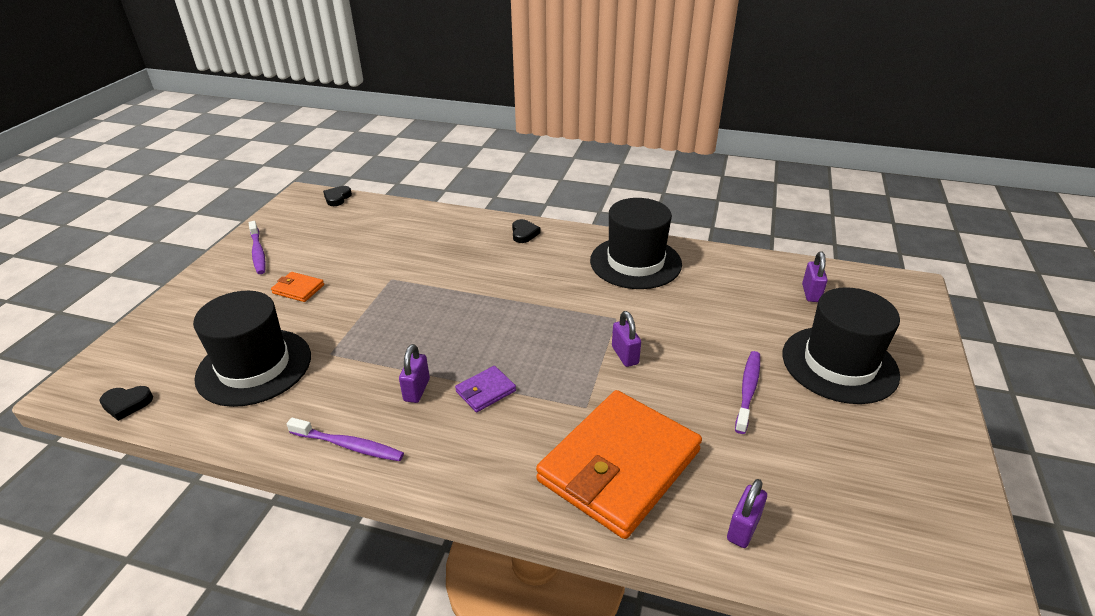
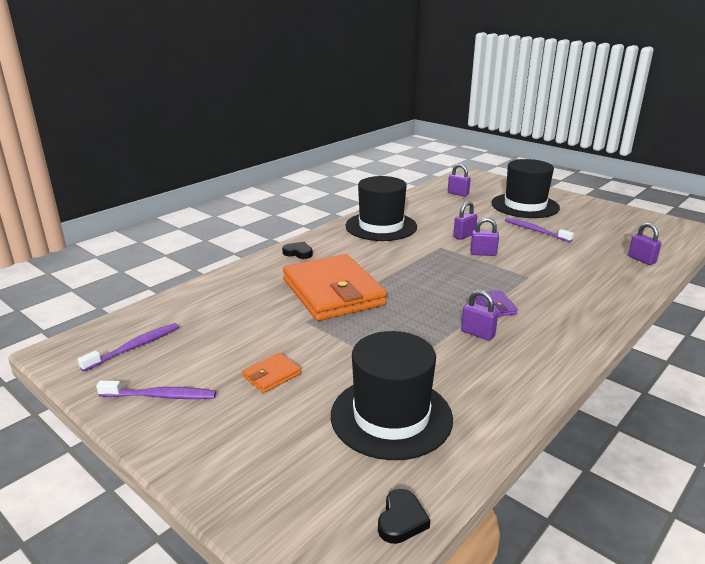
camera: 65 degrees left, 10 degrees down
purple toothbrush [287,418,404,461] -> purple toothbrush moved to [78,323,179,372]
black heart [323,186,352,206] -> none
orange wallet [536,390,702,539] -> orange wallet moved to [283,254,387,321]
none -> purple padlock [453,201,478,240]

